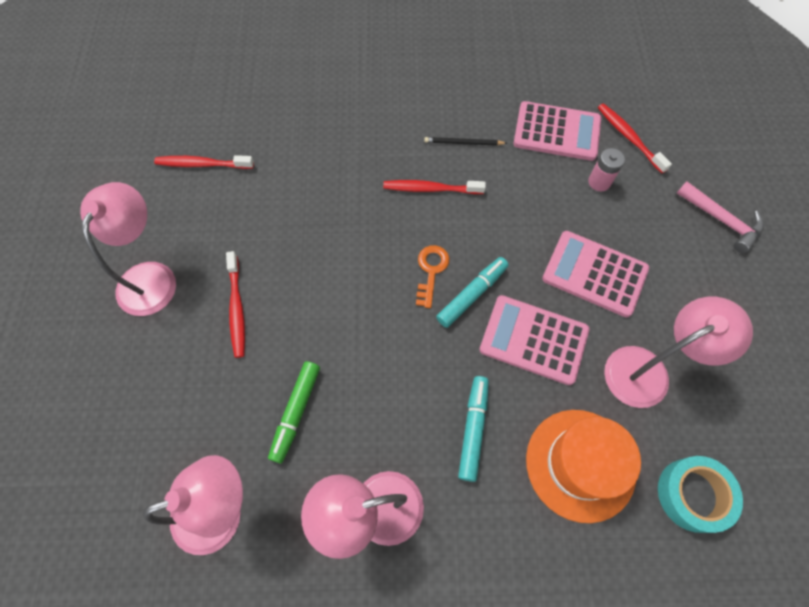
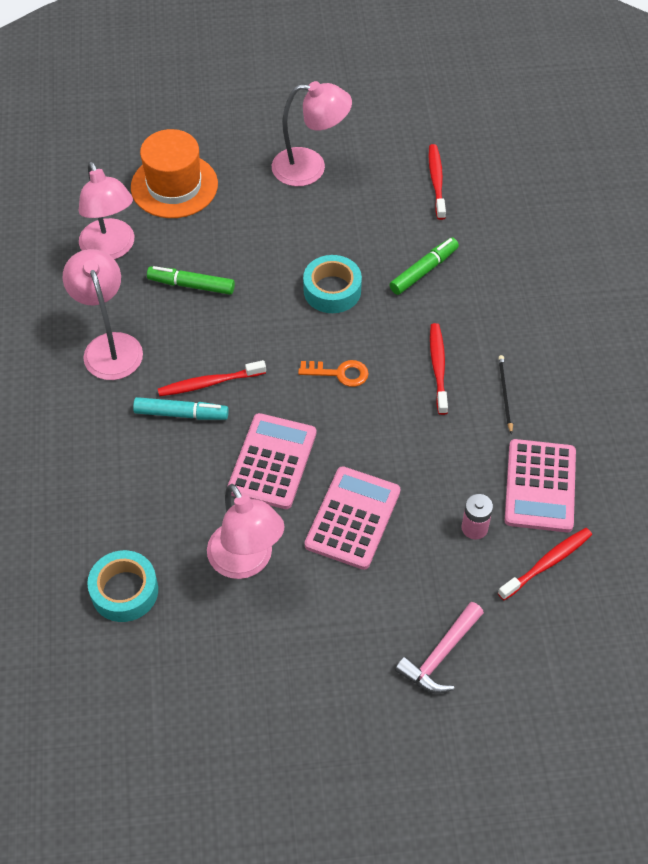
camera: 85 degrees right, 10 degrees down
red toothbrush [226,251,245,358] -> red toothbrush moved to [158,360,266,396]
turquoise marker [436,257,509,328] -> none
orange hat [526,410,641,523] -> orange hat moved to [131,129,218,218]
none -> turquoise tape [303,255,362,313]
none -> green marker [389,237,459,295]

